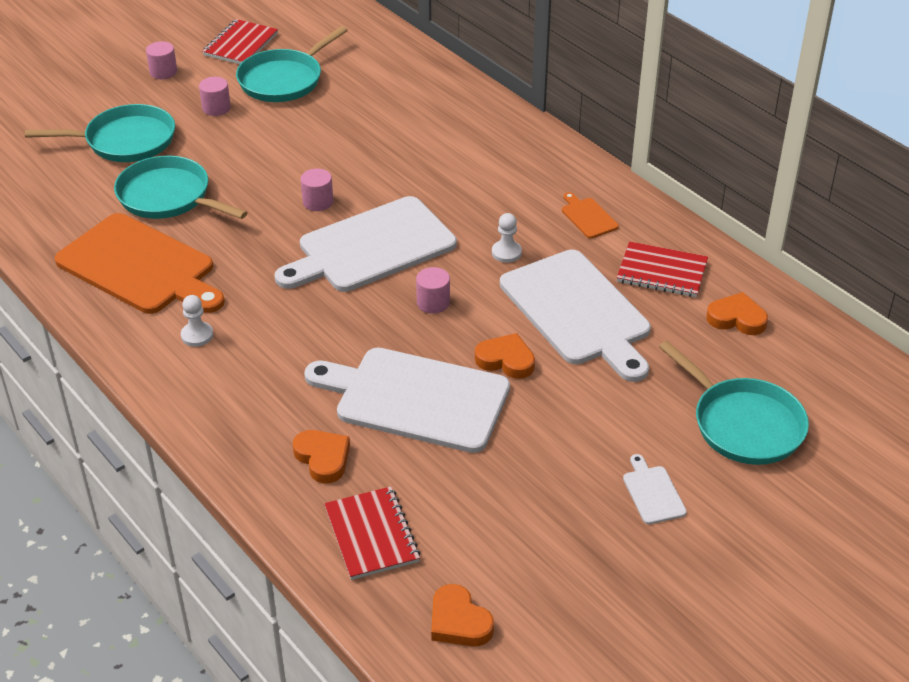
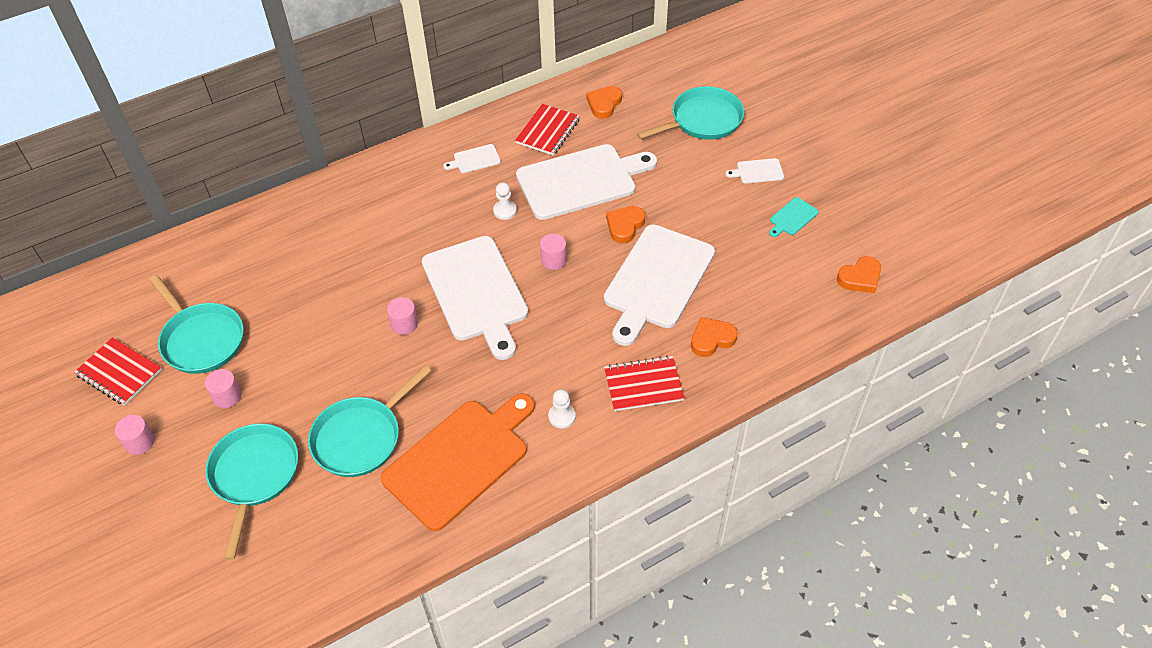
camera: 80 degrees left, 10 degrees up
red notebook [324,486,420,580] -> red notebook moved to [604,355,684,411]
orange cutting board [562,192,619,239] -> white cutting board [443,144,501,173]
none -> turquoise cutting board [769,197,819,237]

